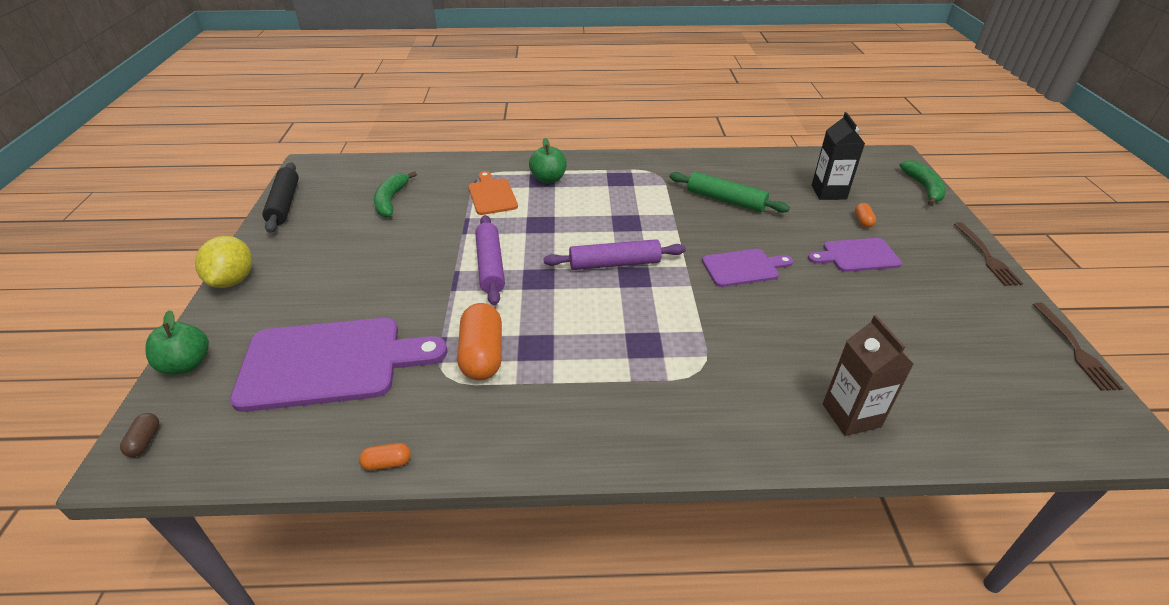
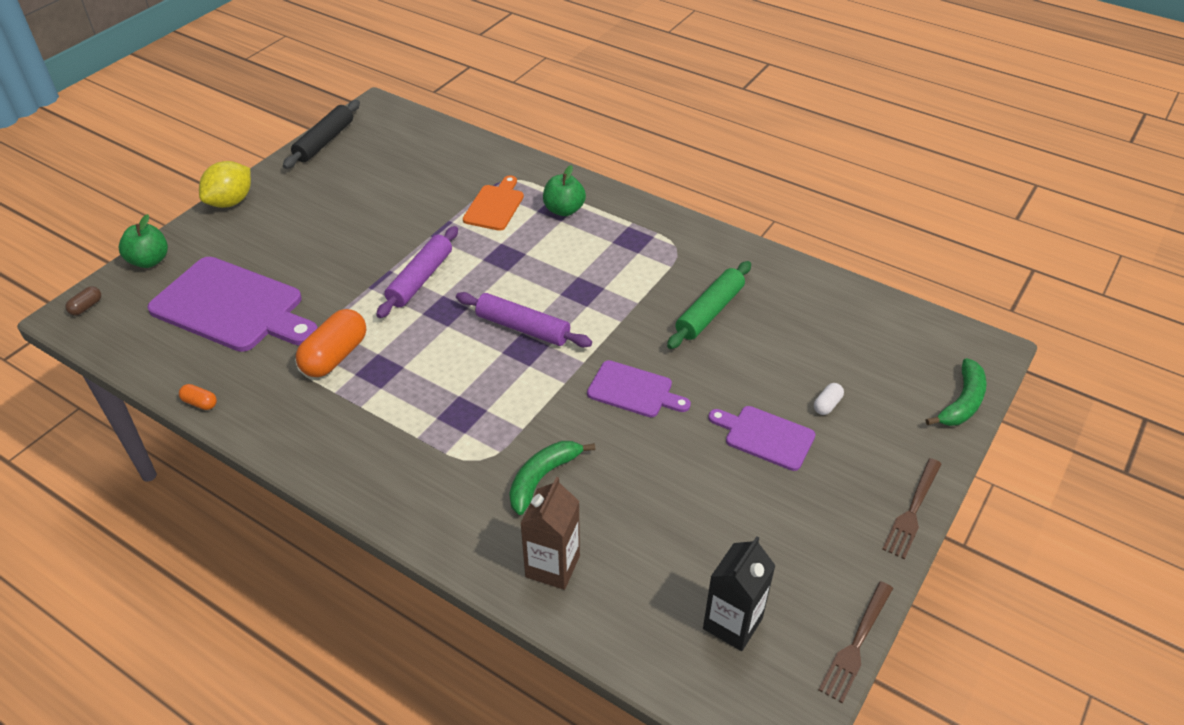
camera: 35 degrees right, 5 degrees up
green banana [374,171,417,217] -> green banana moved to [509,441,596,515]
green rolling pin [669,172,790,213] -> green rolling pin turned 60 degrees clockwise [667,261,751,349]
black carton [812,112,865,200] -> black carton moved to [703,536,776,651]
orange capsule [855,203,876,228] -> white capsule [814,383,844,415]

